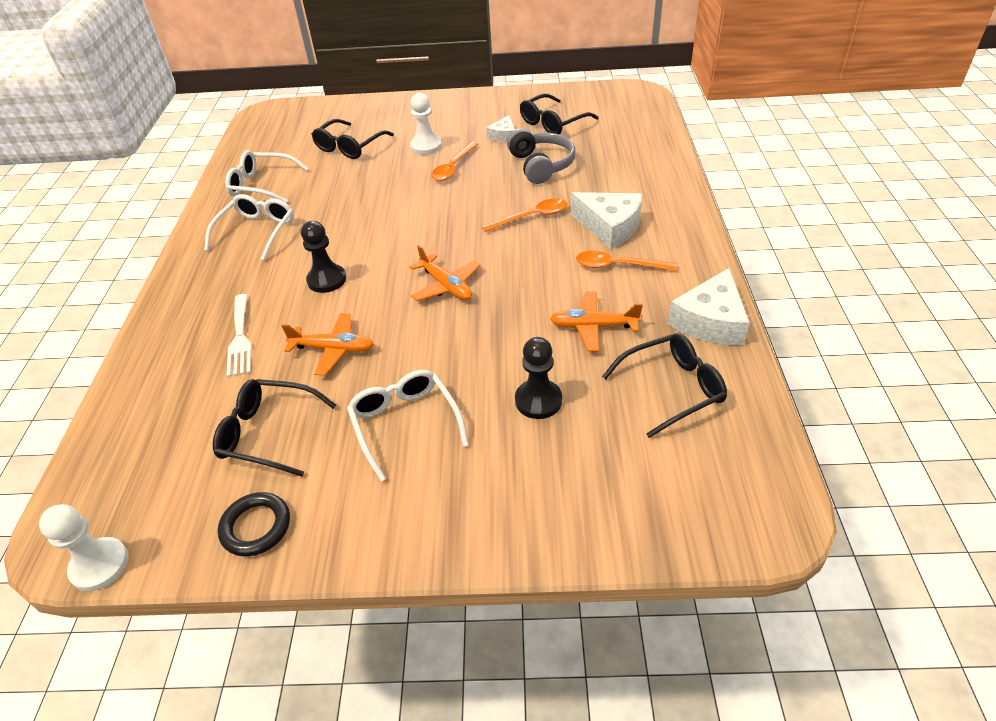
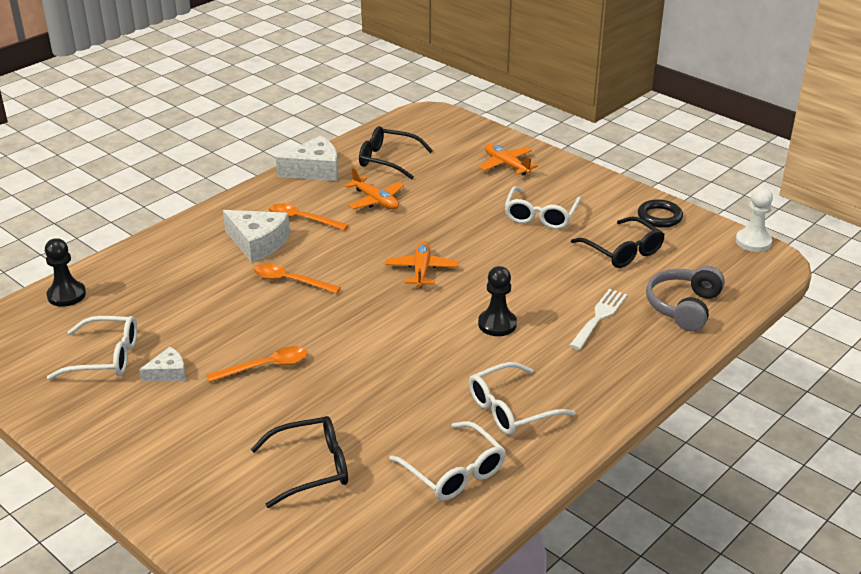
camera: 140 degrees left, 10 degrees down
orange plane [281,313,374,376] -> orange plane moved to [479,144,538,176]
white pawn [410,93,442,155] -> none
grey headphones [507,128,576,184] -> grey headphones moved to [646,266,725,331]
black pawn [515,337,562,419] -> black pawn moved to [45,238,86,307]
black glasses [520,94,599,134] -> white glasses [47,316,137,380]
white cheese [571,192,643,249] -> white cheese turned 135 degrees clockwise [223,210,290,263]
orange spoon [576,251,677,271] -> orange spoon turned 150 degrees clockwise [269,203,349,230]

